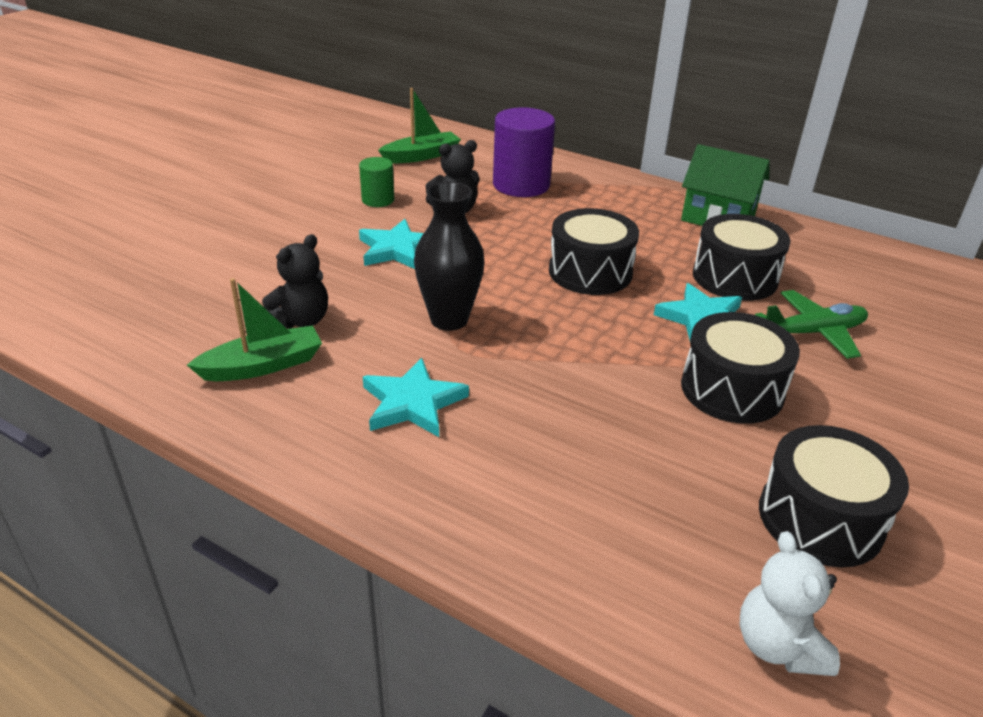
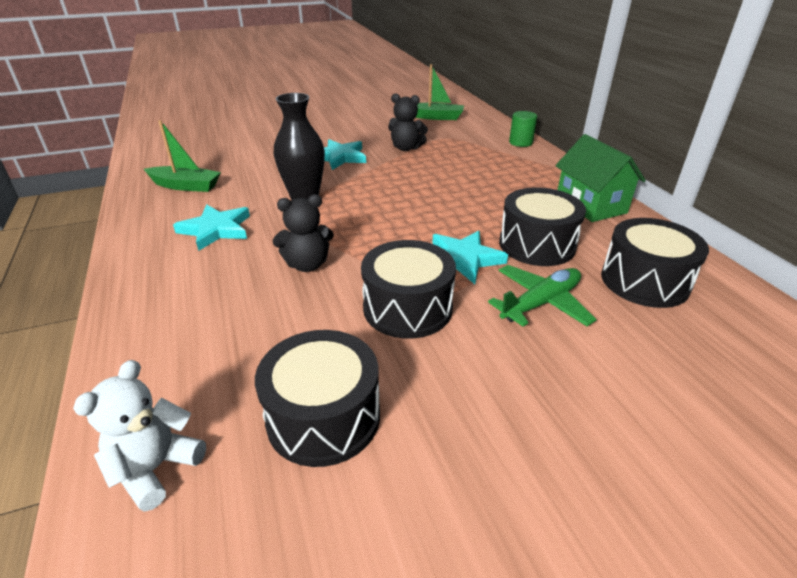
camera: 40 degrees right, 0 degrees up
black teddy bear [262,234,328,329] -> black teddy bear moved to [273,194,334,272]
green cylinder [359,157,394,207] -> green cylinder moved to [509,111,537,147]
purple cylinder [493,107,555,197] -> none
black drum [549,208,639,295] -> black drum moved to [601,218,709,308]
green plane [755,290,868,359] -> green plane turned 60 degrees counterclockwise [488,265,597,327]

